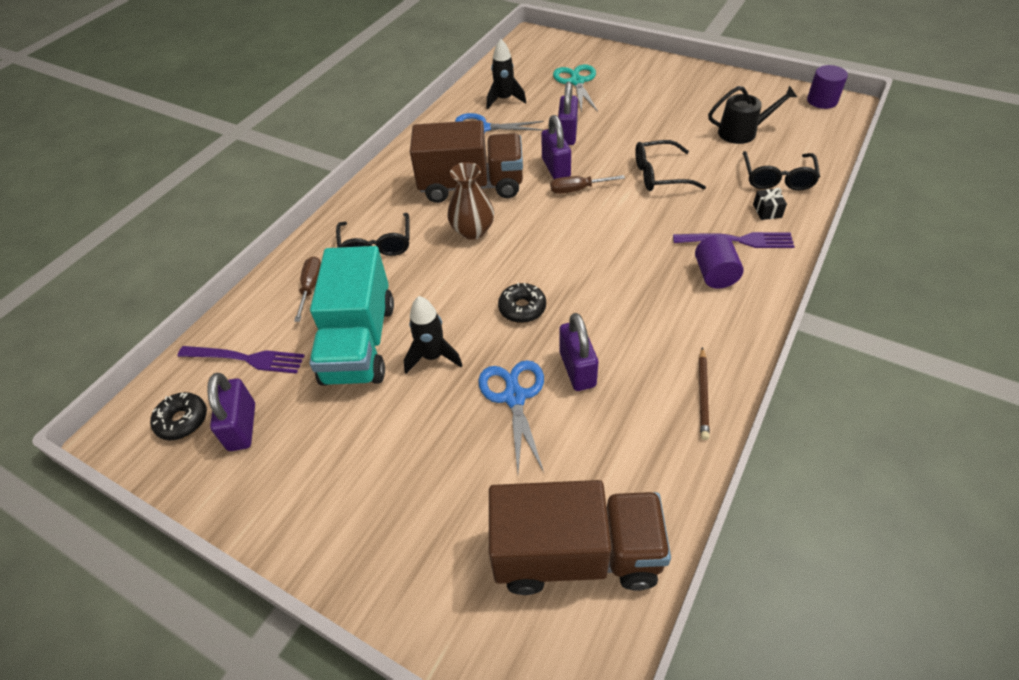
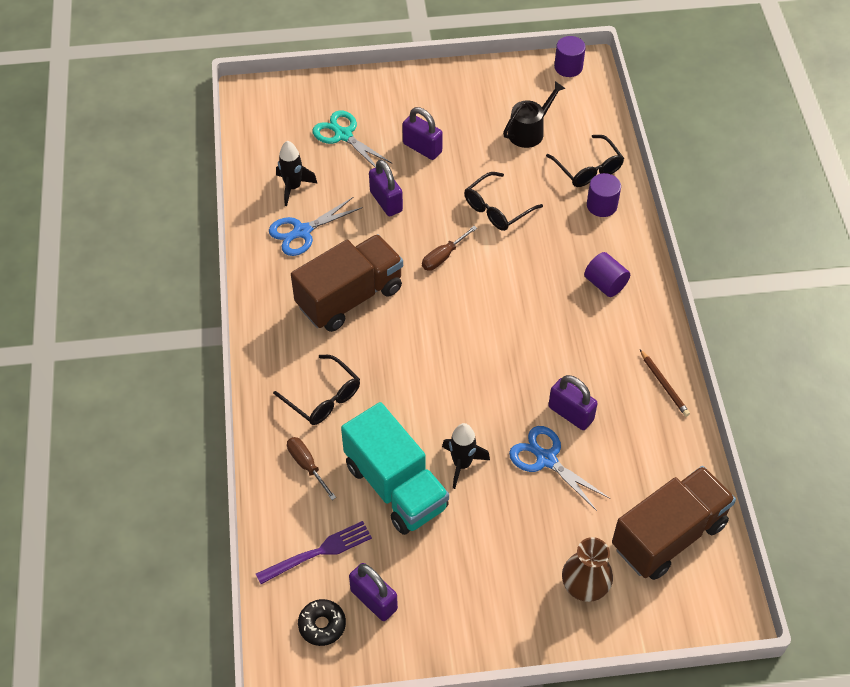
camera: 40 degrees left, 5 degrees up
brown vase [447,162,494,240] -> brown vase moved to [562,537,613,602]
black donut [498,283,546,323] -> none
purple padlock [541,115,571,179] -> purple padlock moved to [402,107,443,160]
purple fork [673,232,795,248] -> none
black gift [753,188,787,220] -> purple cylinder [587,173,621,217]

